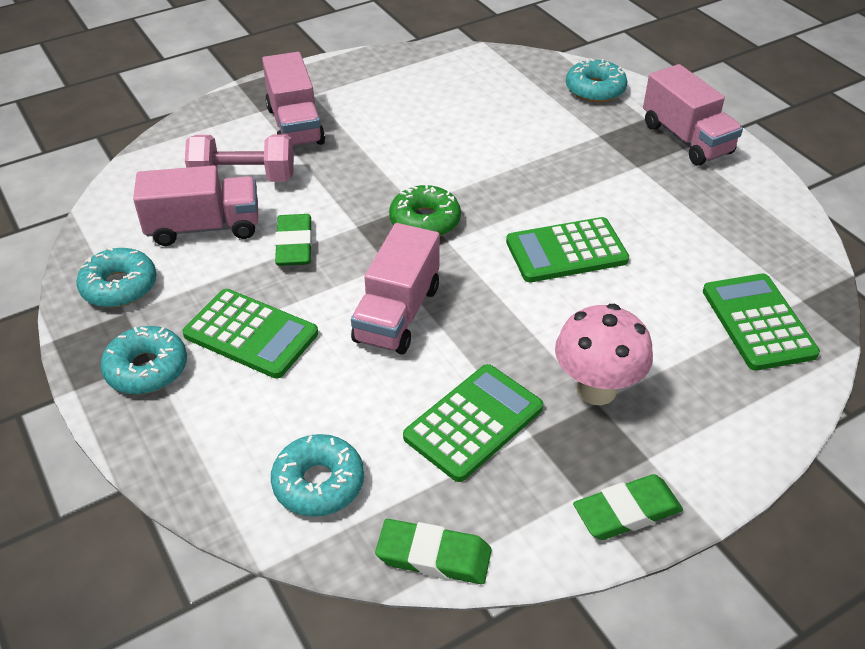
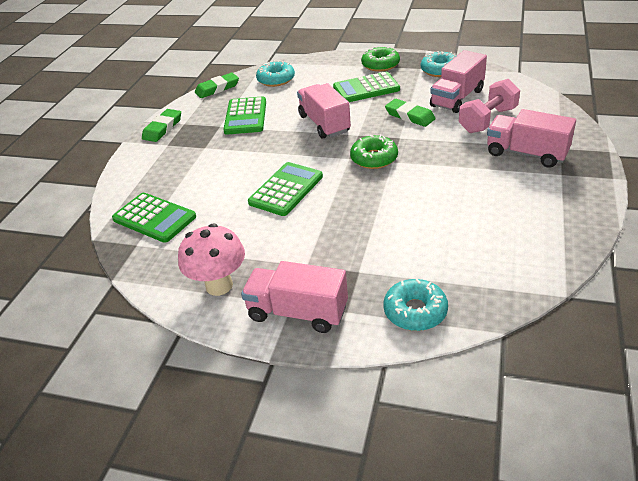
camera: 140 degrees right, 5 degrees down
turquoise donut [101,326,187,394] -> green donut [361,46,400,72]
pink mushroom [555,304,653,405] -> pink mushroom moved to [178,223,245,296]

